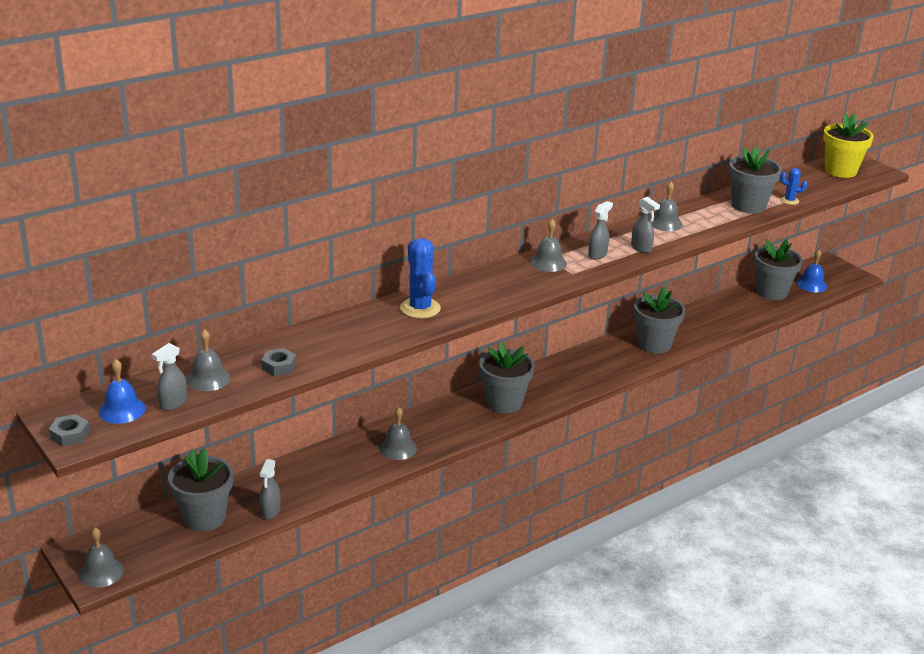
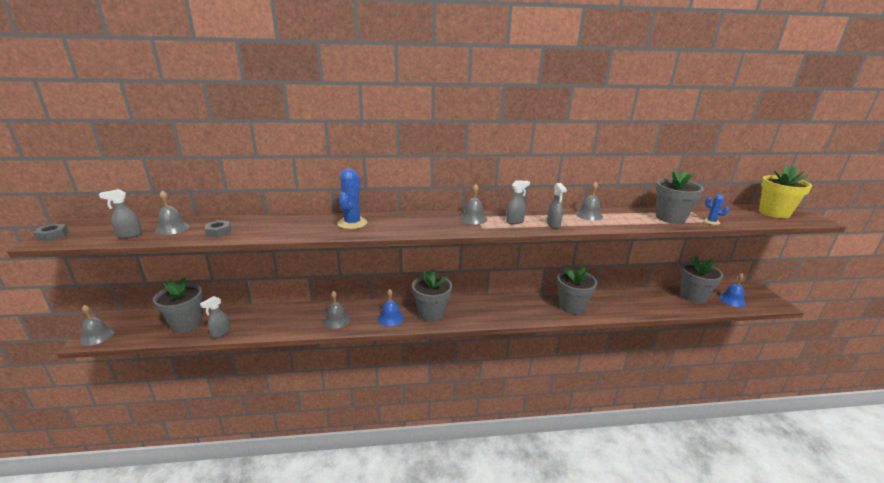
camera: 30 degrees right, 5 degrees down
blue bell [99,359,146,424] -> blue bell moved to [378,289,404,326]

